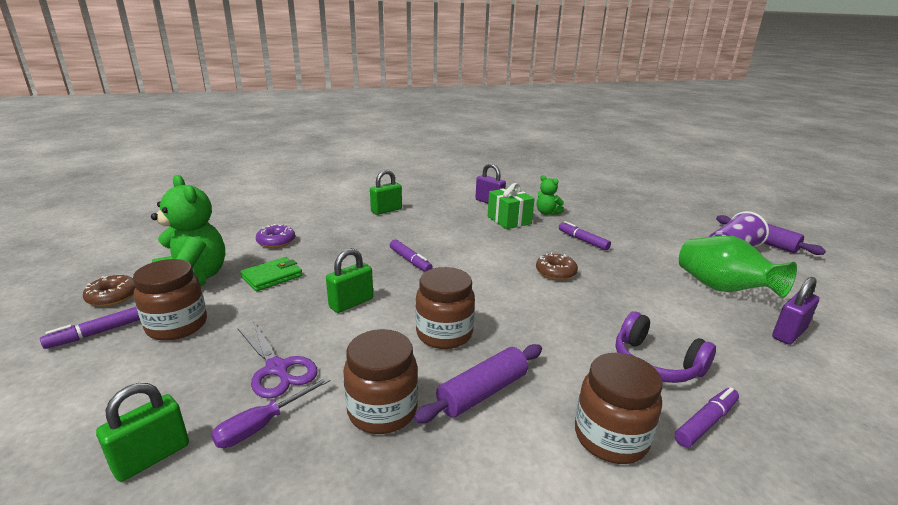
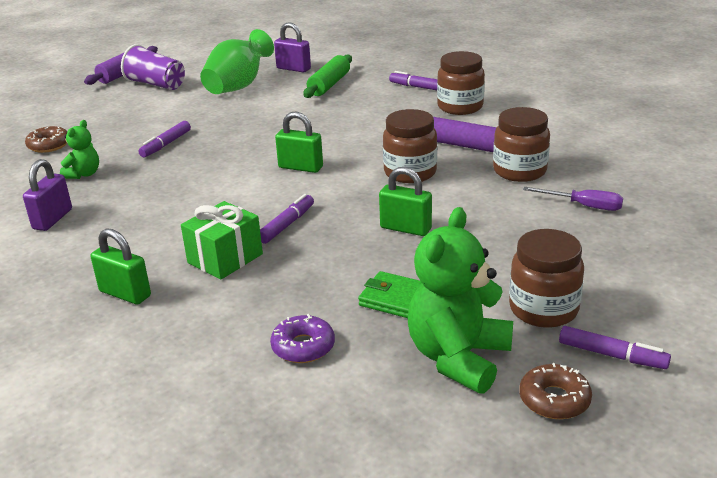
camera: 110 degrees left, 5 degrees up
green padlock [96,383,189,482] -> green padlock moved to [275,112,323,173]
purple scissors [237,321,318,399] -> none
green gift [488,183,535,229] -> green gift moved to [181,201,263,280]
brown donut [536,252,578,280] -> brown donut moved to [25,126,68,153]
purple headphones [616,311,716,383] -> none
none -> green rolling pin [303,54,352,98]

